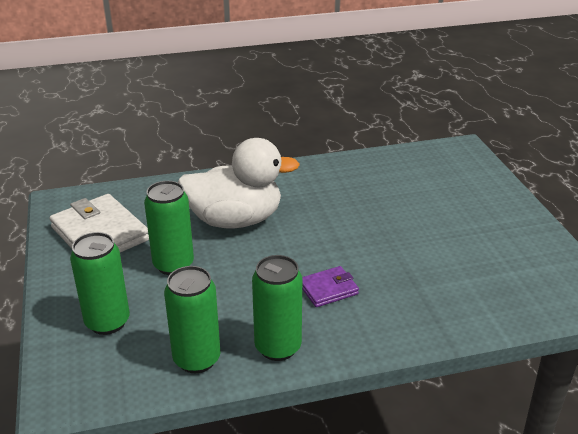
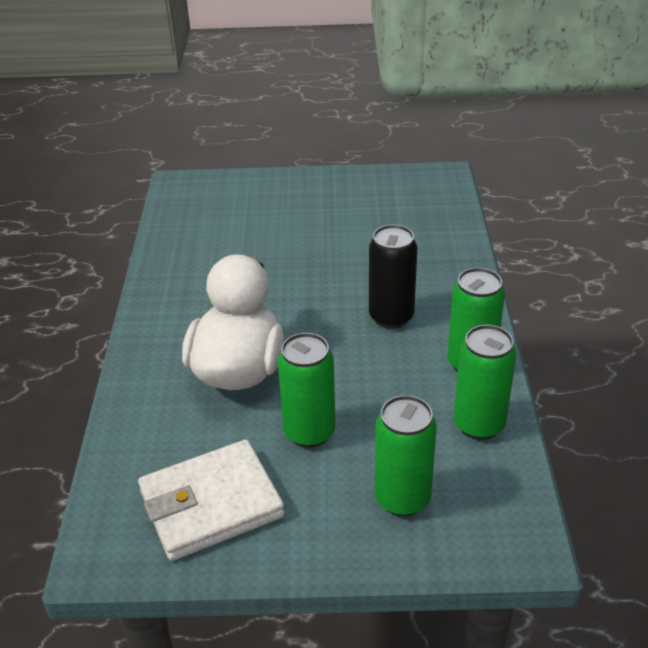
camera: 75 degrees left, 5 degrees up
purple wallet [302,266,359,307] -> black can [369,224,417,329]

